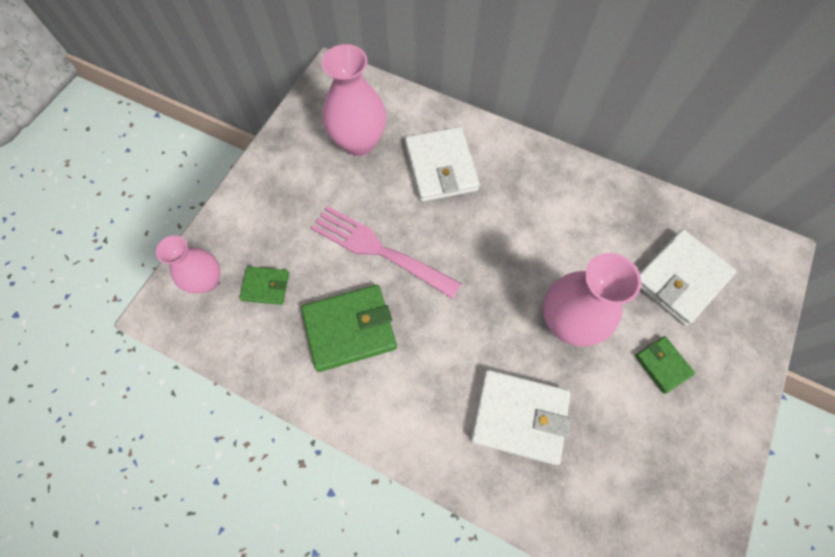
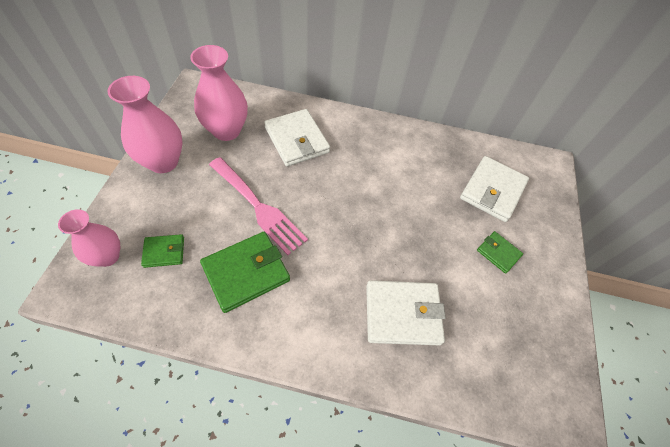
camera: 20 degrees left, 10 degrees down
pink fork [311,206,462,299] -> pink fork turned 150 degrees counterclockwise [209,157,308,255]
pink vase [543,253,641,347] -> pink vase moved to [108,76,183,173]

